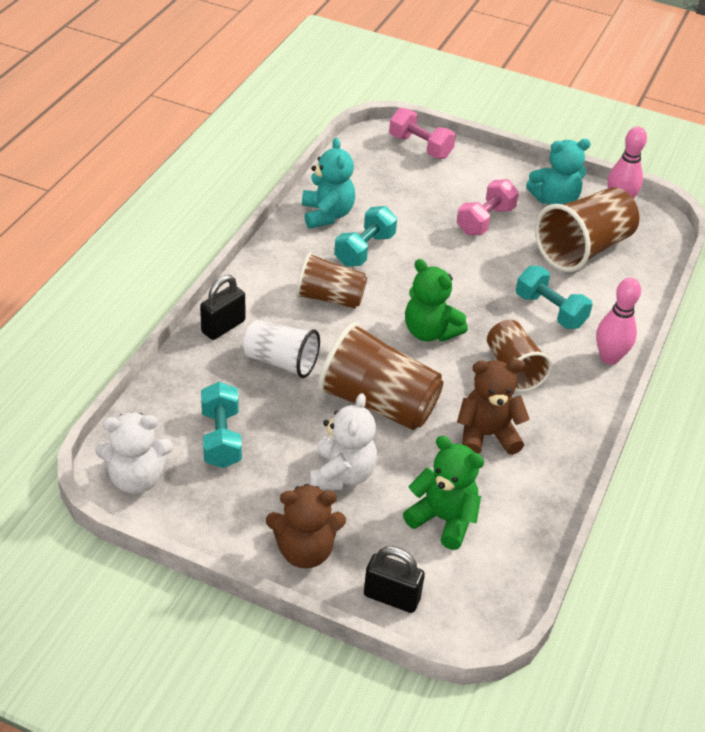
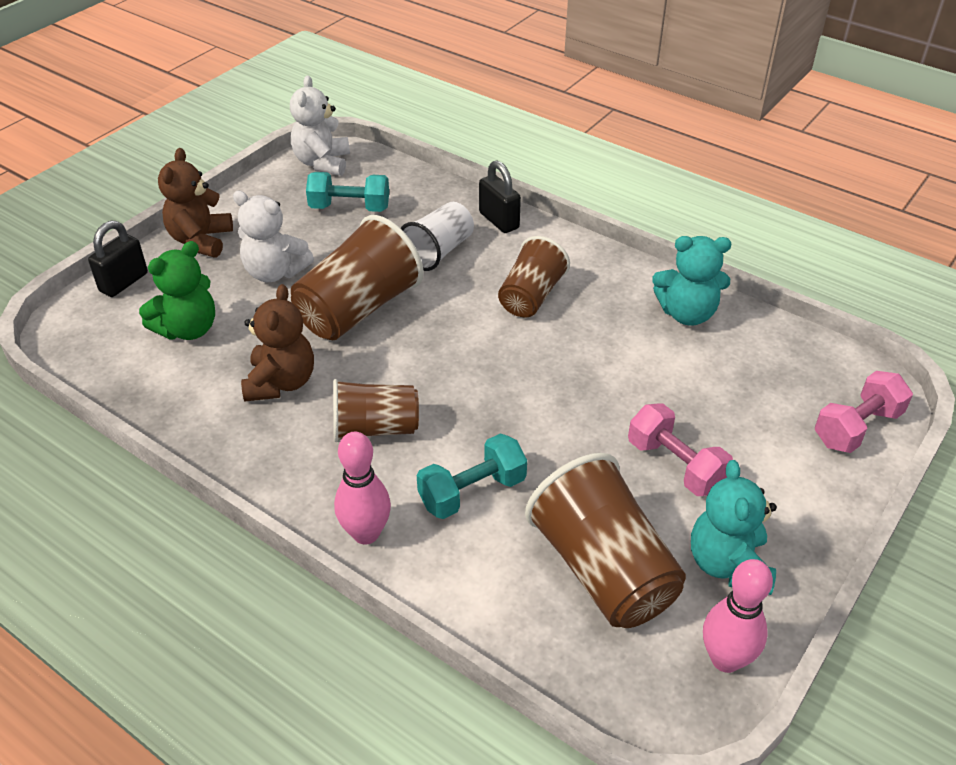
camera: 105 degrees right, 0 degrees up
turquoise dumbbell [334,206,397,266] -> none
green teddy bear [405,259,468,342] -> none

